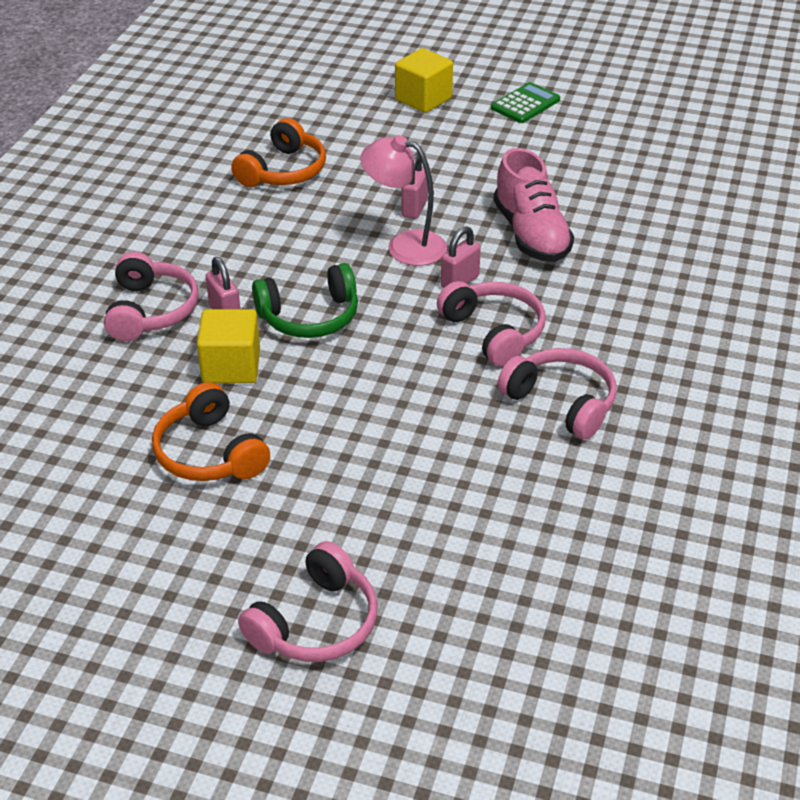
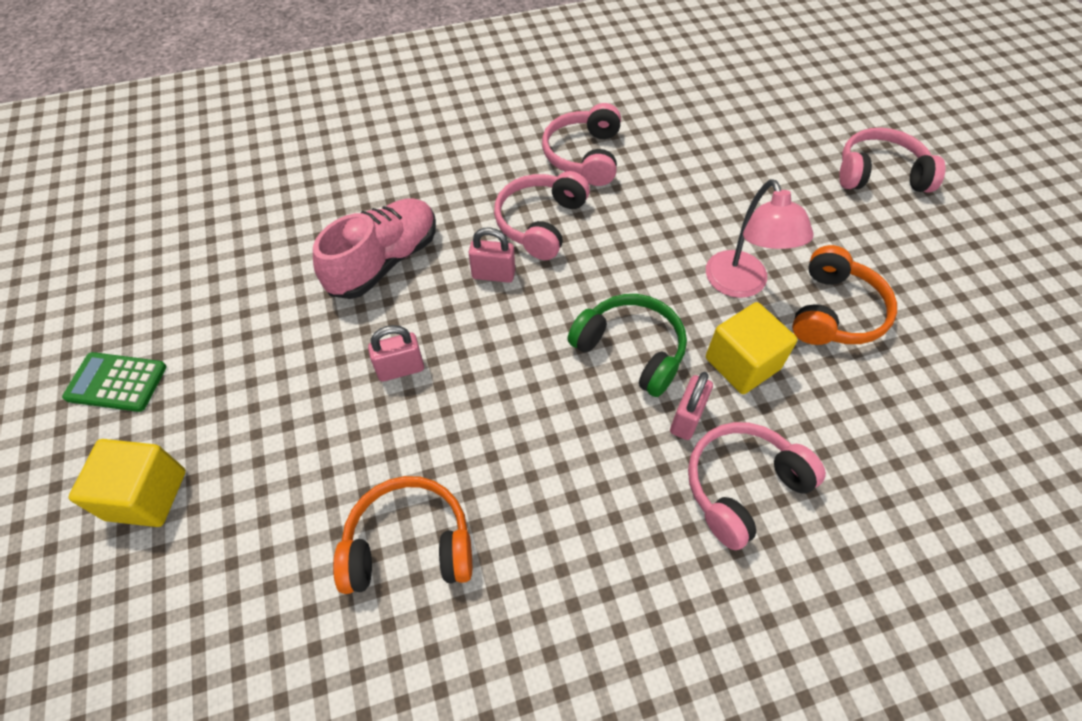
camera: 125 degrees left, 15 degrees up
pink lamp [360,135,447,266] -> pink lamp moved to [706,179,814,298]

